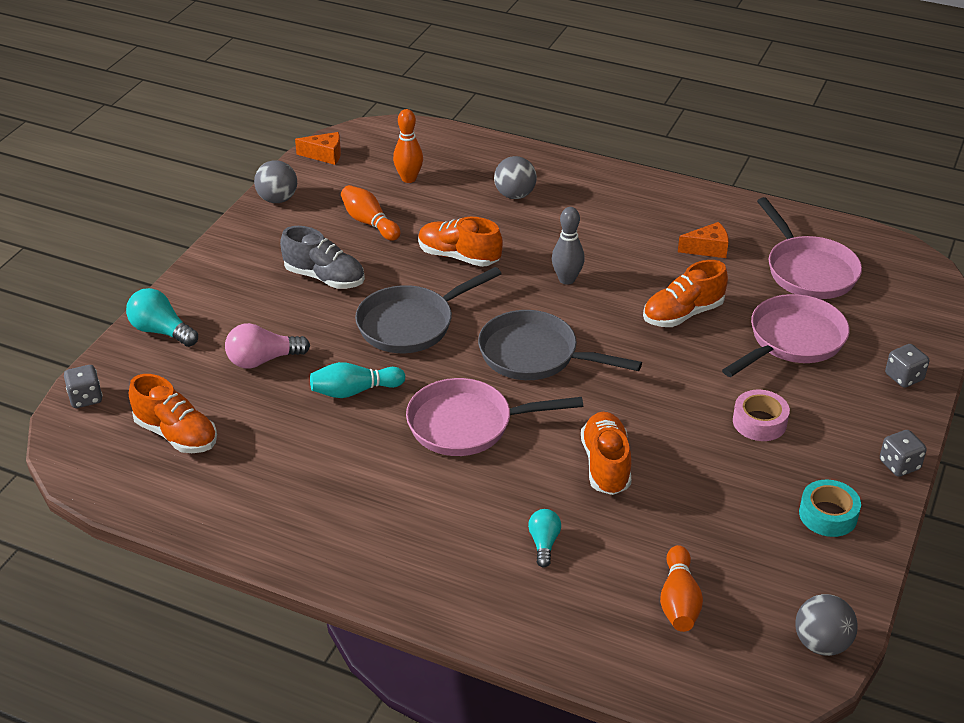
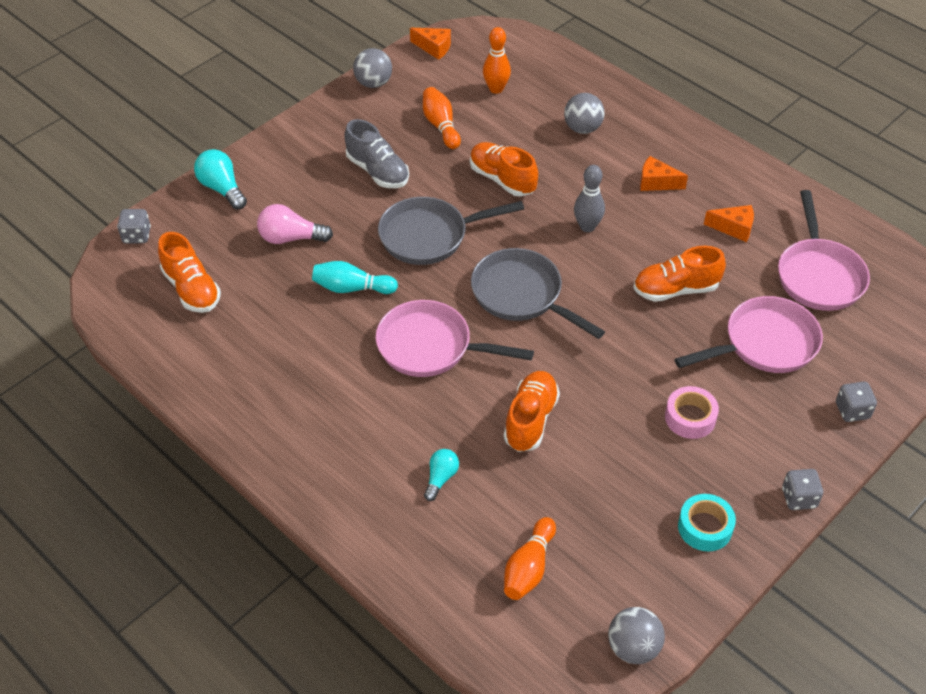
camera: 20 degrees right, 10 degrees up
none -> orange cheese [640,156,688,191]

